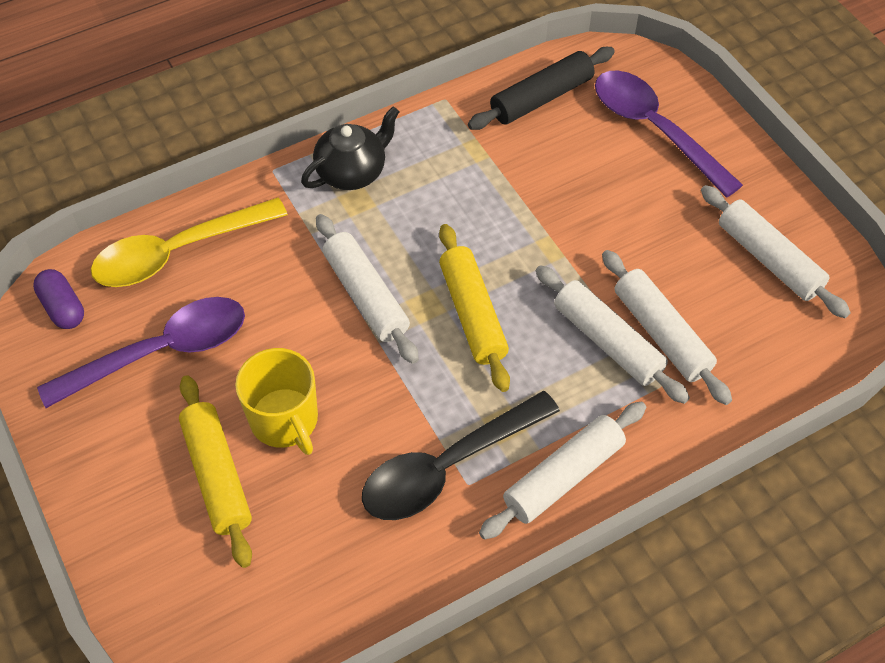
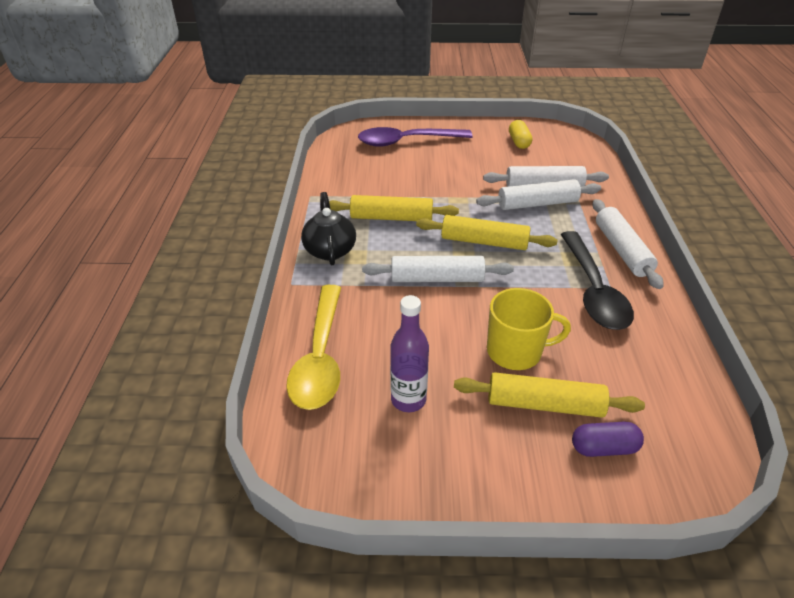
camera: 60 degrees left, 15 degrees down
purple capsule [33,269,84,329] -> purple capsule moved to [572,421,644,457]
purple spoon [37,297,245,408] -> purple bottle [390,295,429,412]
black rolling pin [468,47,615,130] -> none
white rolling pin [701,185,851,318] -> yellow capsule [509,120,533,149]
none -> yellow rolling pin [329,195,459,221]

